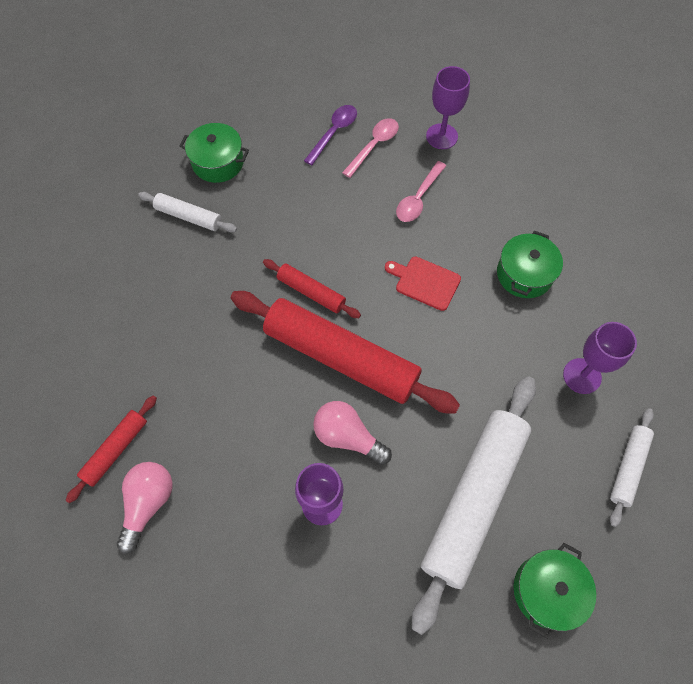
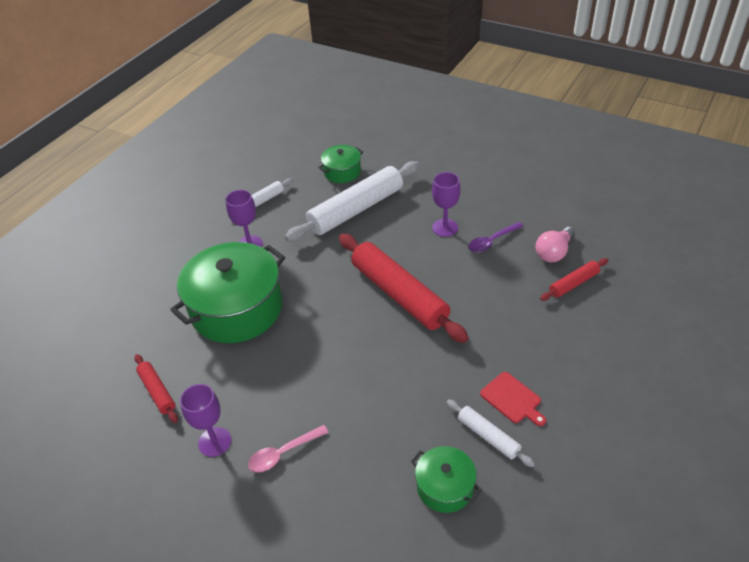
camera: 155 degrees left, 20 degrees down
red rolling pin [263,259,361,318] -> red rolling pin moved to [134,354,178,423]
purple spoon [304,105,357,165] -> purple spoon moved to [468,222,524,253]
pink light bulb [313,401,392,465] -> none
red cutting board [385,256,461,311] -> red cutting board moved to [480,372,546,426]
pink spoon [396,161,446,222] -> none
green pot [497,231,563,298] -> green pot [170,242,285,343], size x2.05

